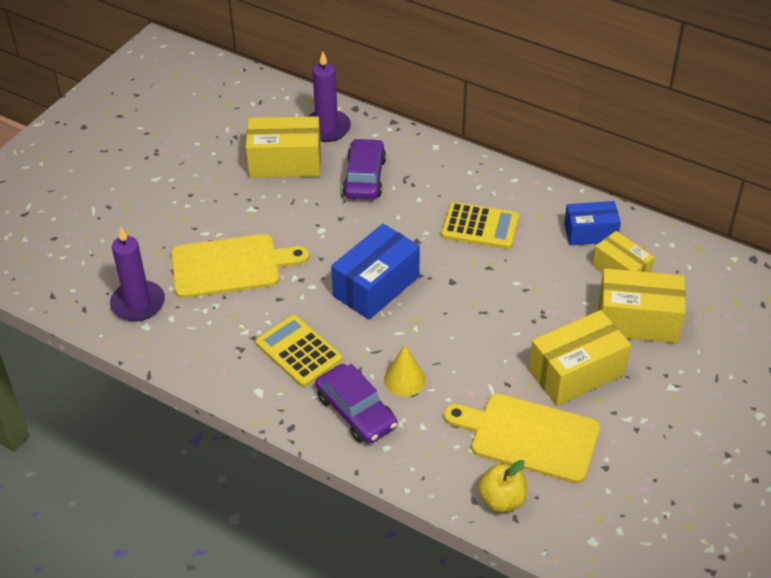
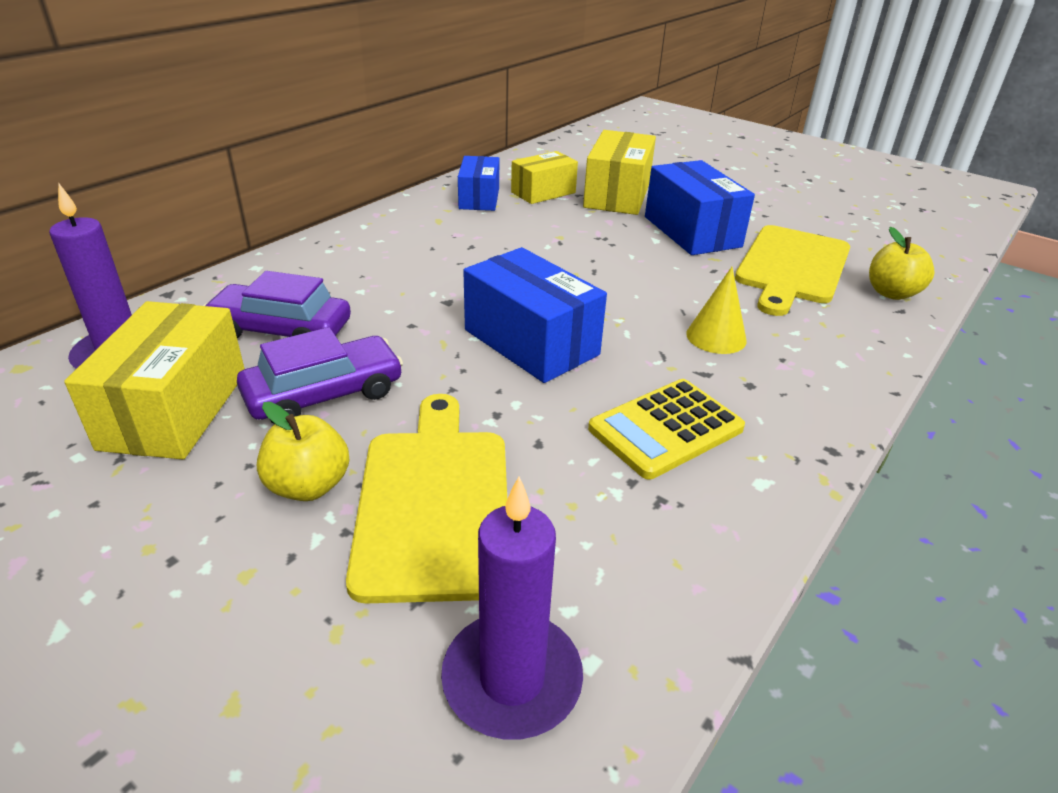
camera: 85 degrees left, 10 degrees down
purple car [315,364,397,444] -> purple car moved to [237,327,403,424]
yellow calculator [441,202,519,249] -> none
yellow box [529,310,631,406] -> blue box [645,160,755,255]
none -> yellow apple [257,402,349,501]

